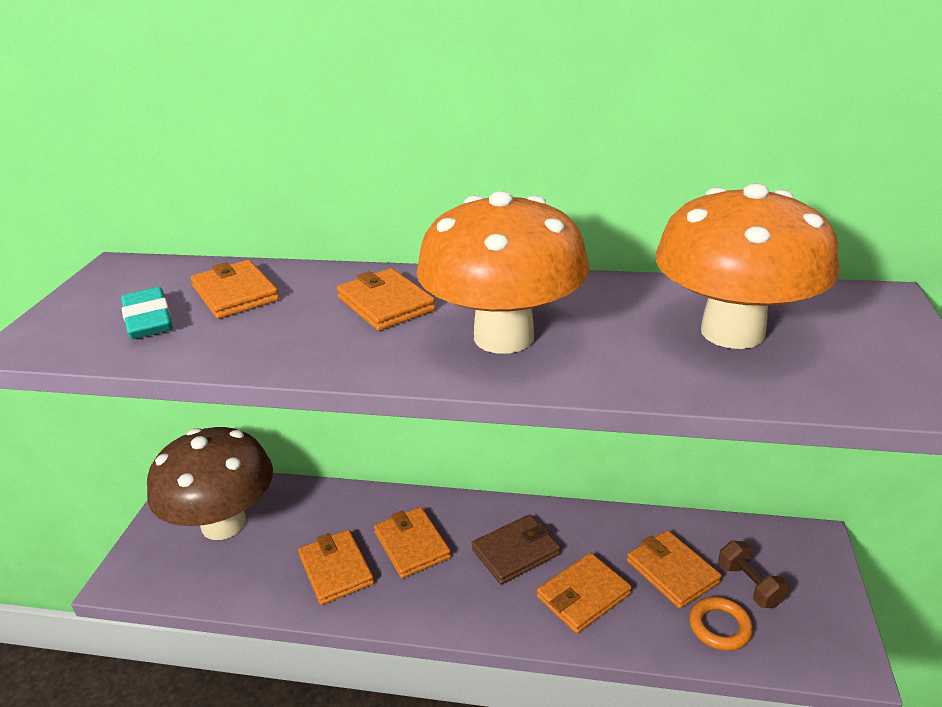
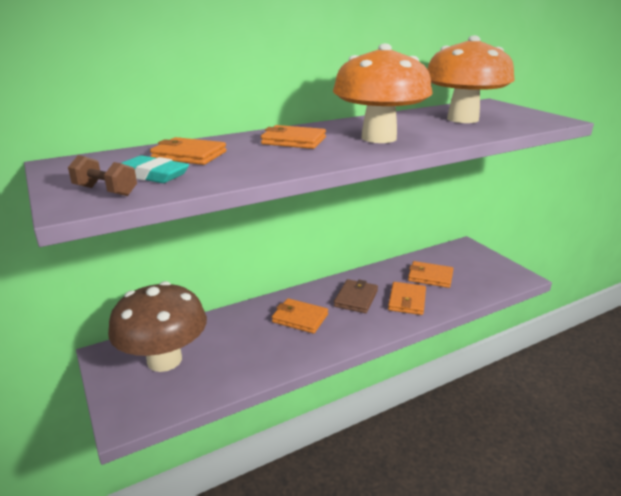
camera: 40 degrees left, 5 degrees down
orange wallet [298,530,374,605] -> none
orange ring [689,597,753,651] -> none
brown dumbbell [718,540,789,608] -> brown dumbbell moved to [68,155,137,196]

